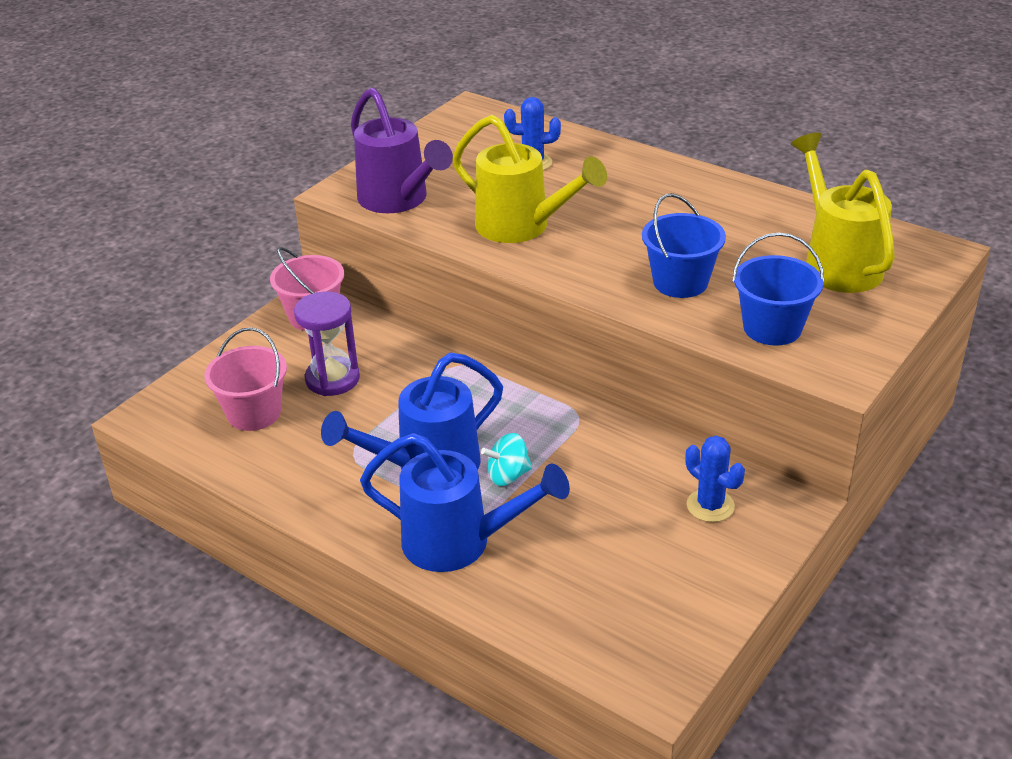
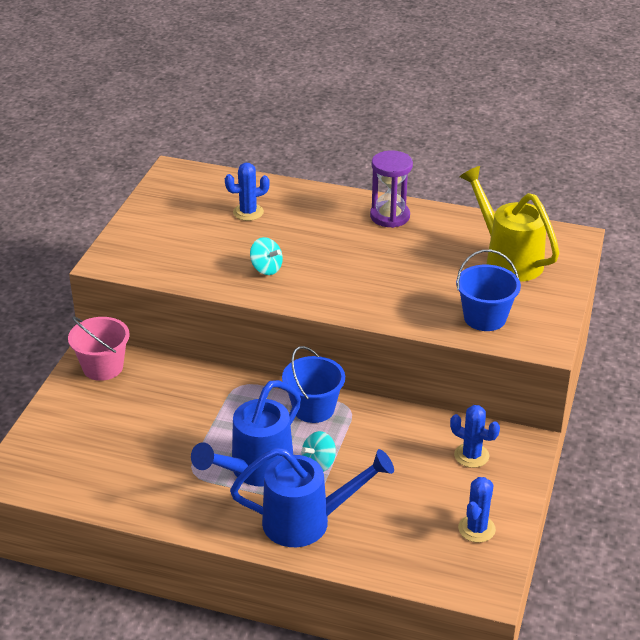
camera: 20 degrees left, 0 degrees up
pink bucket [204,327,287,431] -> none
purple hourglass [294,291,360,396] -> purple hourglass moved to [370,150,413,228]
purple watering can [351,87,453,213] -> none
yellow watering can [453,115,607,243] -> turquoise spinning top [250,237,283,275]
blue bucket [642,193,726,298] -> blue bucket moved to [282,346,345,423]
none -> blue cactus [458,477,496,543]

